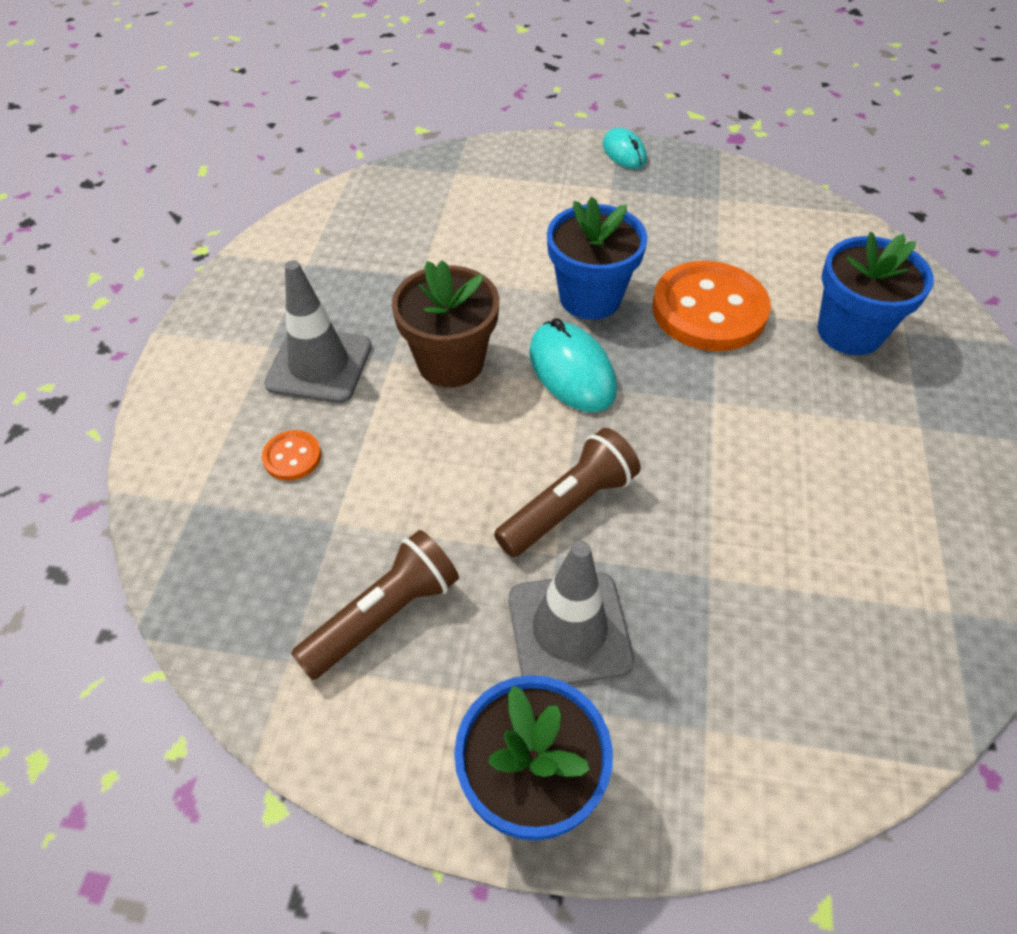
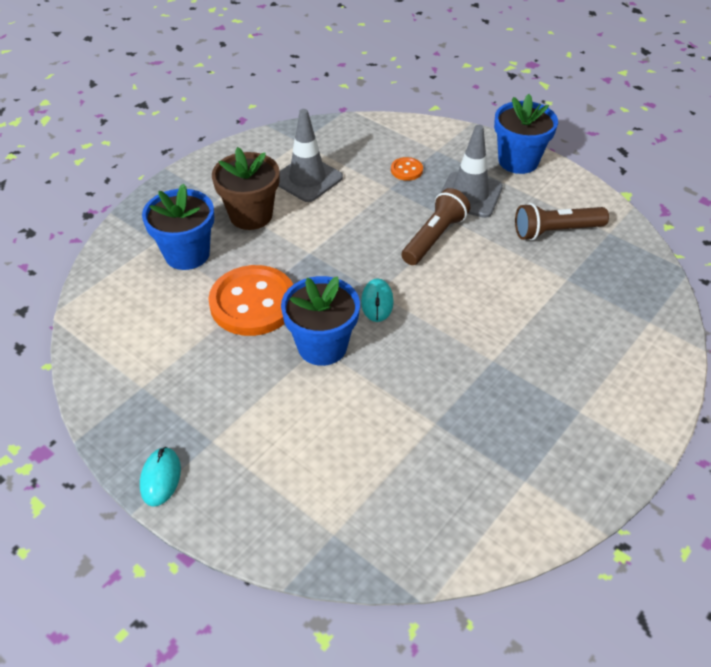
camera: 150 degrees left, 5 degrees down
orange button [262,430,321,481] -> orange button moved to [391,157,423,181]
grey traffic cone [264,260,372,403] -> grey traffic cone moved to [278,109,343,202]
brown flower pot [392,260,499,388] -> brown flower pot moved to [212,147,280,230]
brown flashlight [494,428,640,557] -> brown flashlight turned 135 degrees clockwise [401,188,470,265]
turquoise mouse [529,318,617,412] -> turquoise mouse [361,278,394,322], size x0.64

